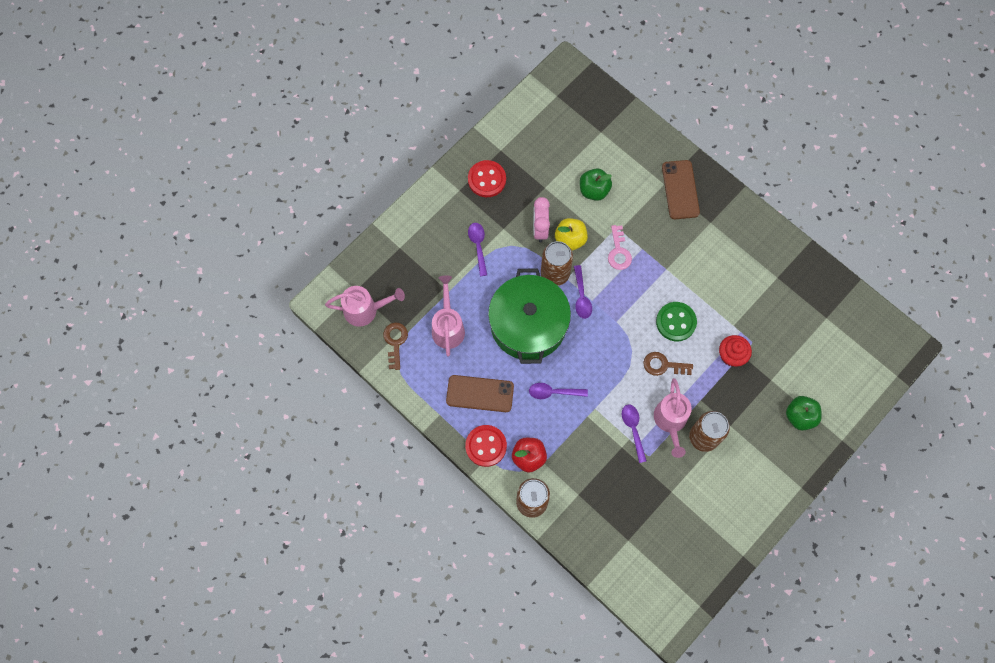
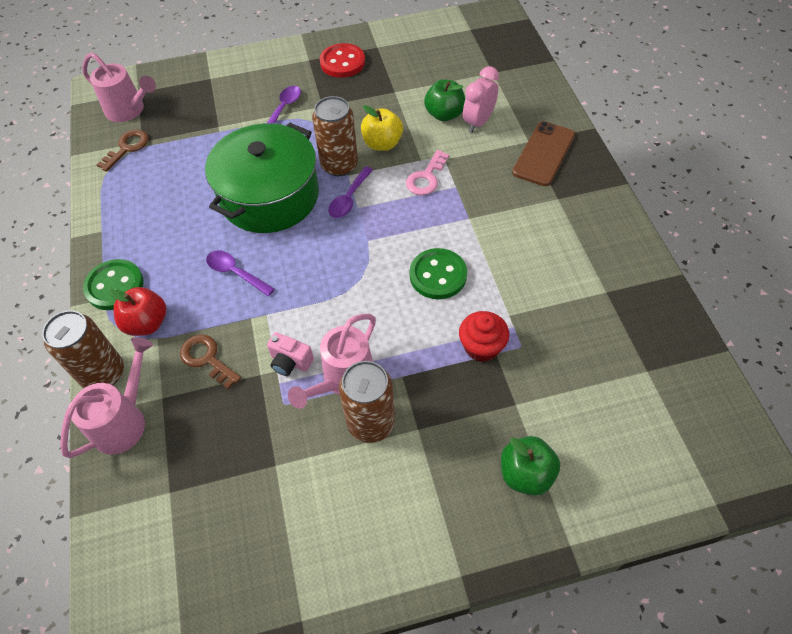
camera: 35 degrees right, 15 degrees down
pink watering can [432,275,465,356] -> pink watering can moved to [60,337,153,458]
brown phone [446,375,514,412] -> none
red button [465,425,507,467] -> green button [83,259,144,310]
pink clock [533,197,550,242] -> pink clock moved to [463,66,499,133]
purple spoon [622,405,647,463] -> pink camera [267,332,314,376]
brown key [643,352,693,376] -> brown key moved to [180,335,241,389]

